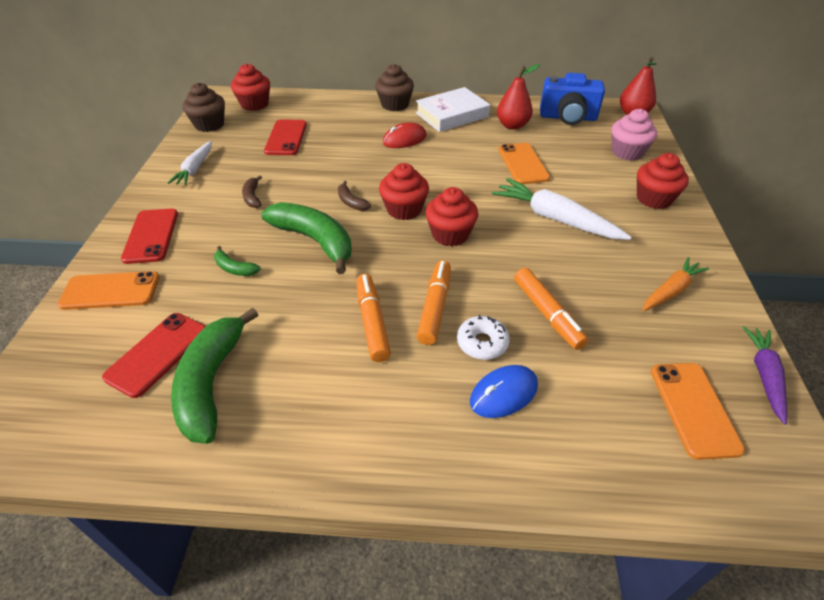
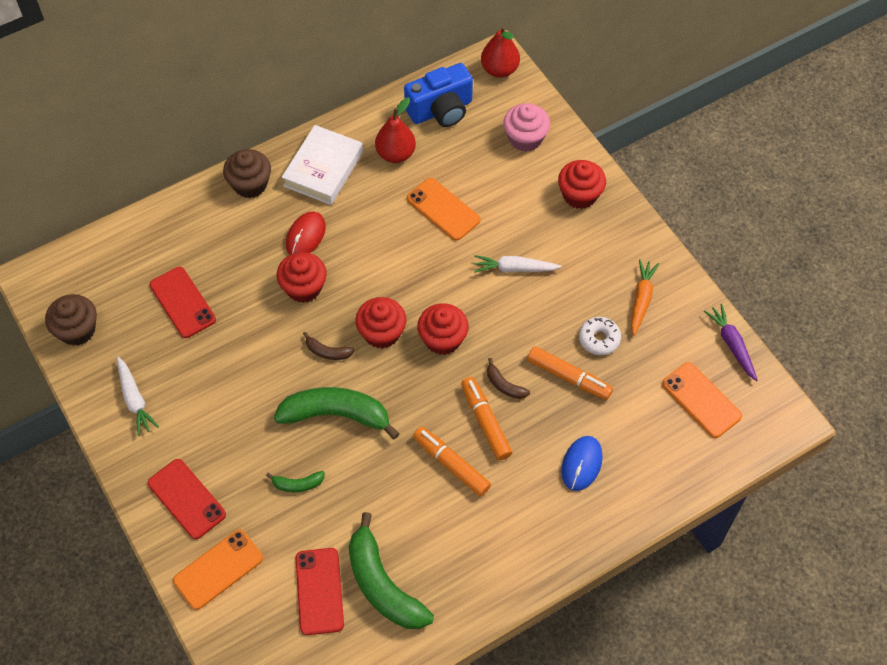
camera: 35 degrees left, 15 degrees up
red cupcake [231,63,270,111] -> red cupcake moved to [277,252,327,303]
brown banana [242,175,262,208] -> brown banana moved to [487,358,530,399]
white donut [457,315,510,360] -> white donut moved to [579,317,621,355]
white carrot [492,178,632,240] -> white carrot [474,255,562,273], size x0.63

